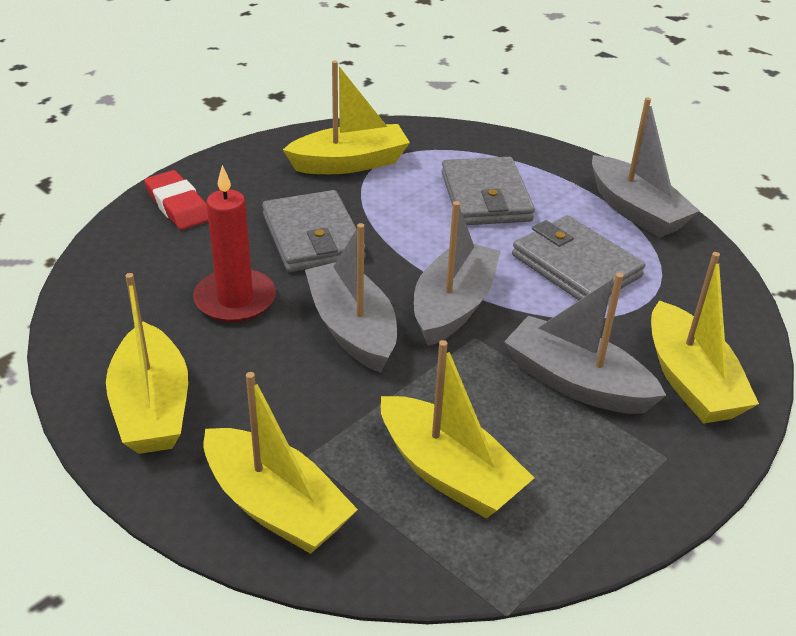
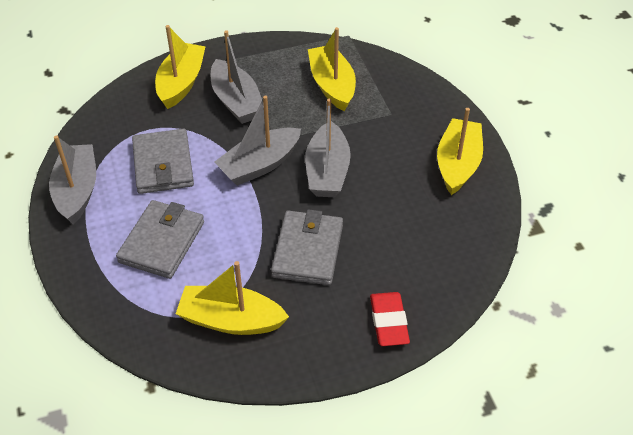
camera: 150 degrees left, 10 degrees up
red candle [193,165,276,323] -> none
yellow boat [203,372,358,554] -> none

